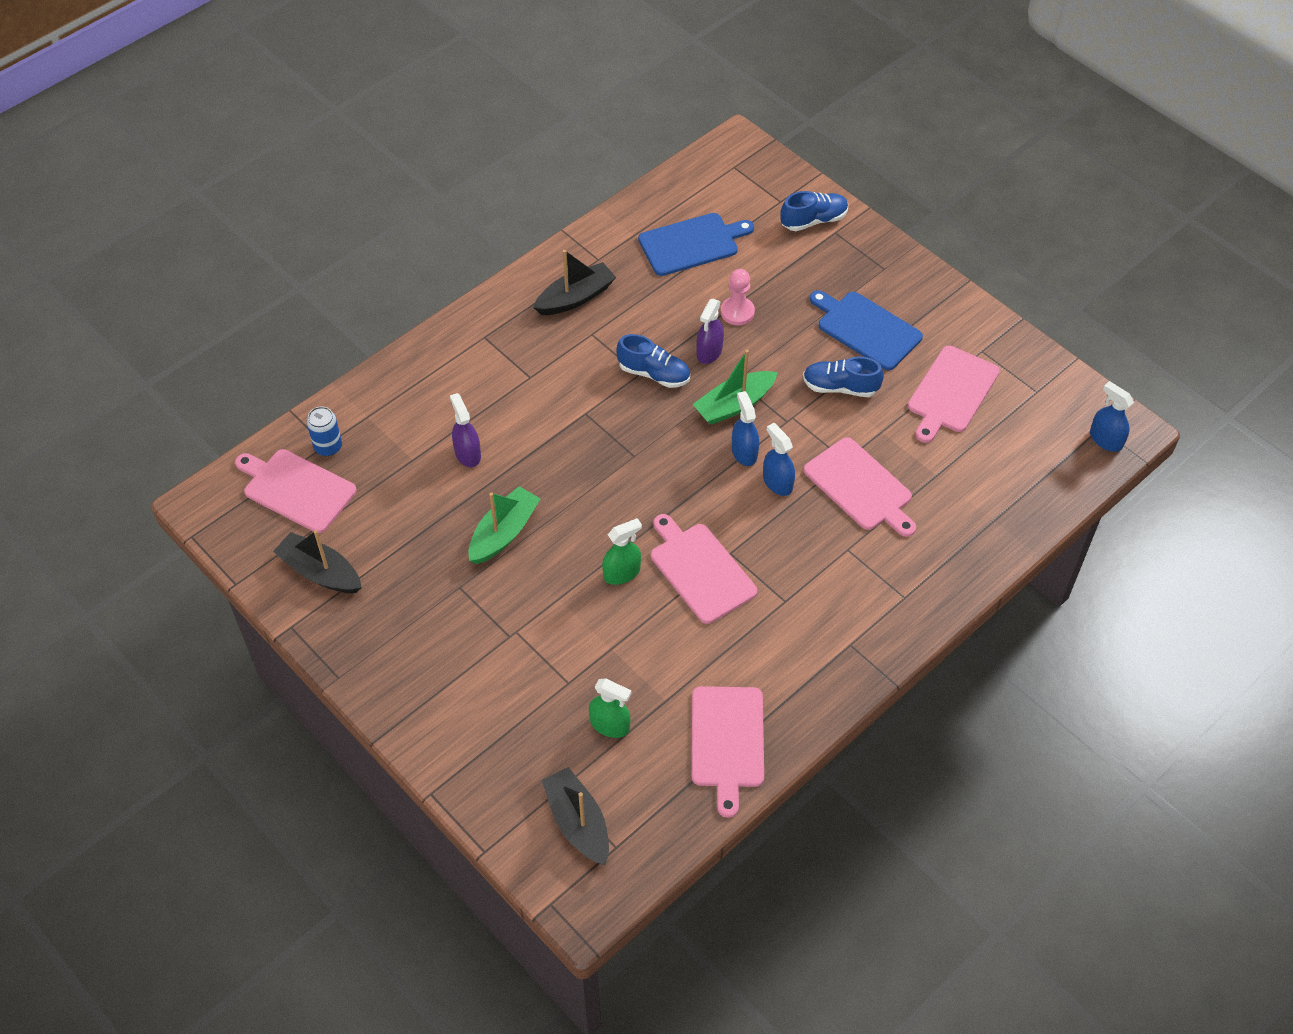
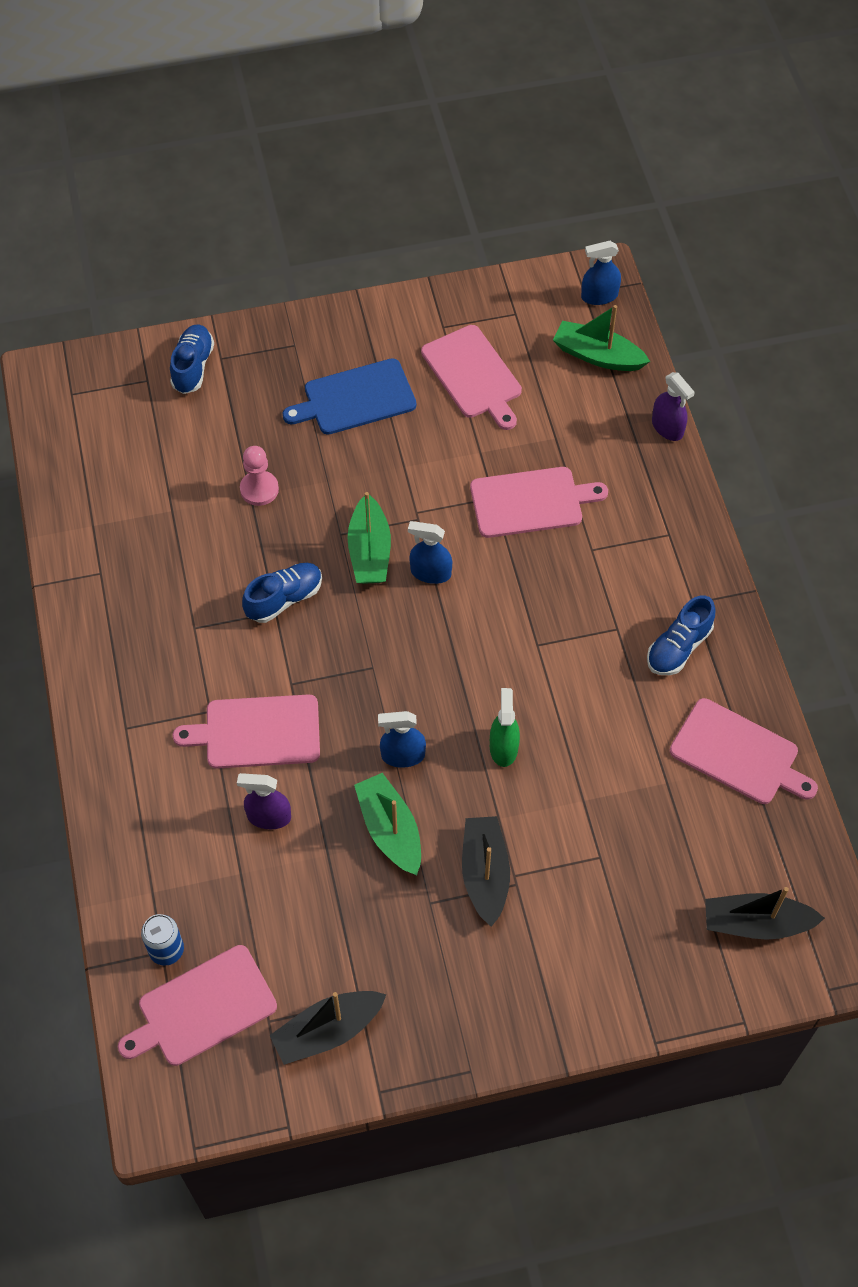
camera: 60 degrees left, 5 degrees up
black boat [533,250,616,315] -> black boat moved to [462,816,510,927]
green spray bottle [589,678,632,738] -> none
blue cutting board [638,213,754,276] -> none
pink cutting board [651,514,757,624] -> pink cutting board moved to [172,694,320,768]
purple spray bottle [696,299,724,364] -> purple spray bottle moved to [652,372,695,441]
blue spray bottle [763,423,795,496] -> blue spray bottle moved to [378,711,426,768]
blue shoe [803,357,884,397] -> blue shoe moved to [647,595,715,675]
none -> green boat [553,305,650,371]

